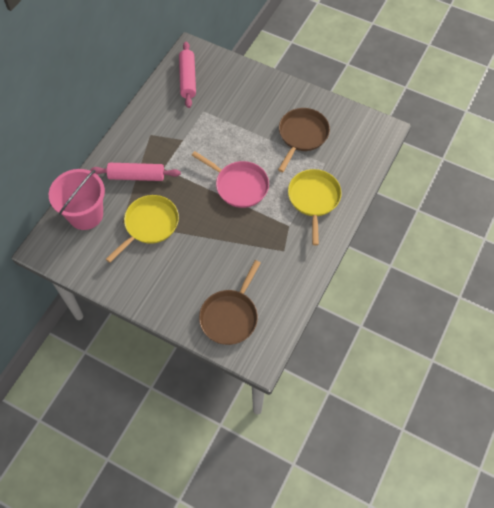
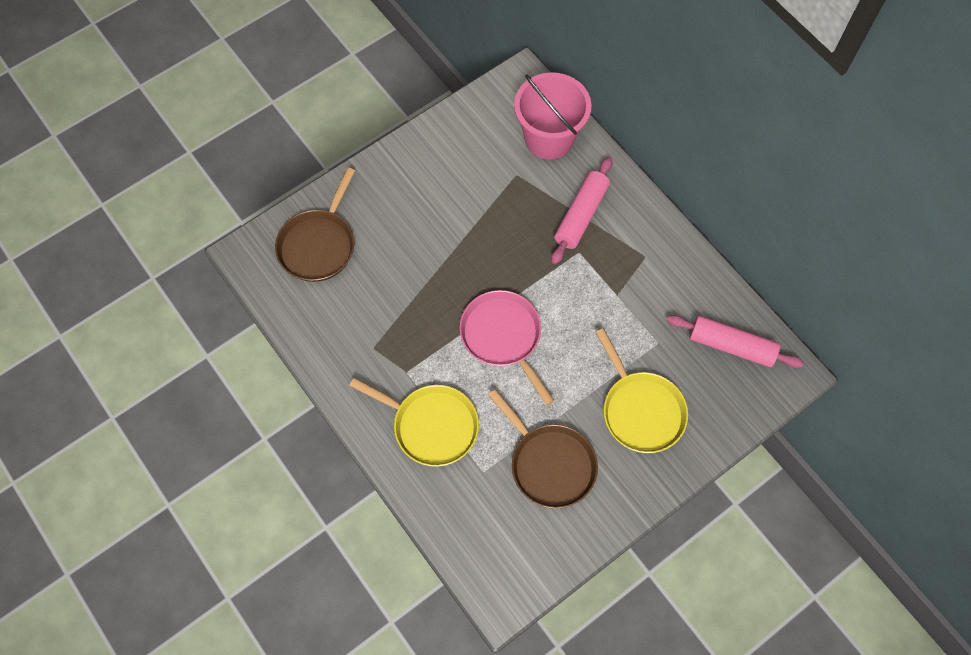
camera: 115 degrees right, 5 degrees up
yellow pan [106,195,179,263] -> yellow pan moved to [595,328,688,453]
pink pan [192,151,269,208] -> pink pan turned 90 degrees clockwise [459,290,554,405]
brown pan [199,260,261,345] -> brown pan turned 120 degrees counterclockwise [275,168,355,282]

